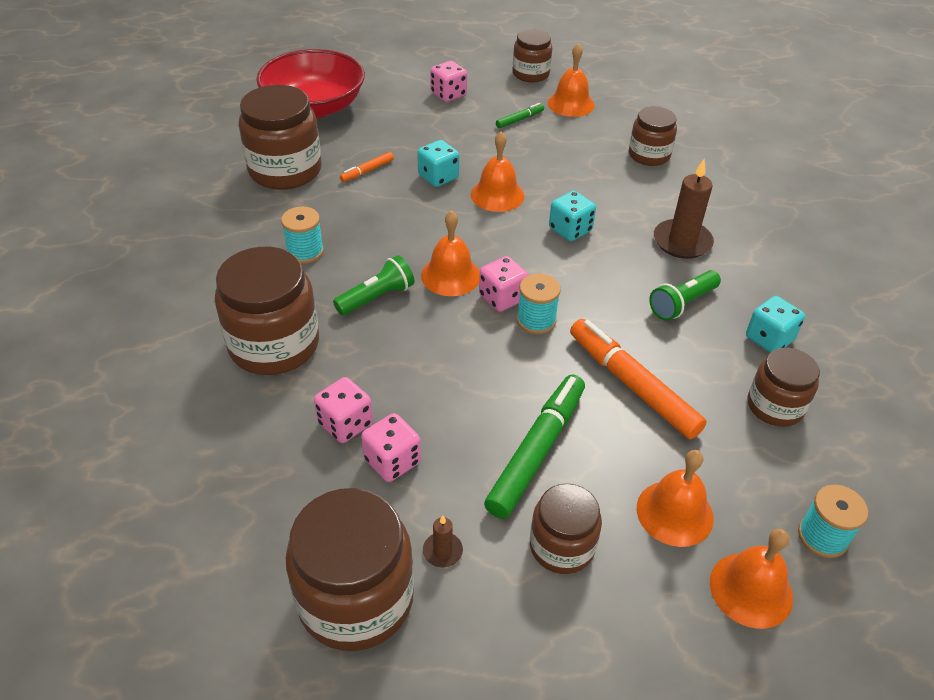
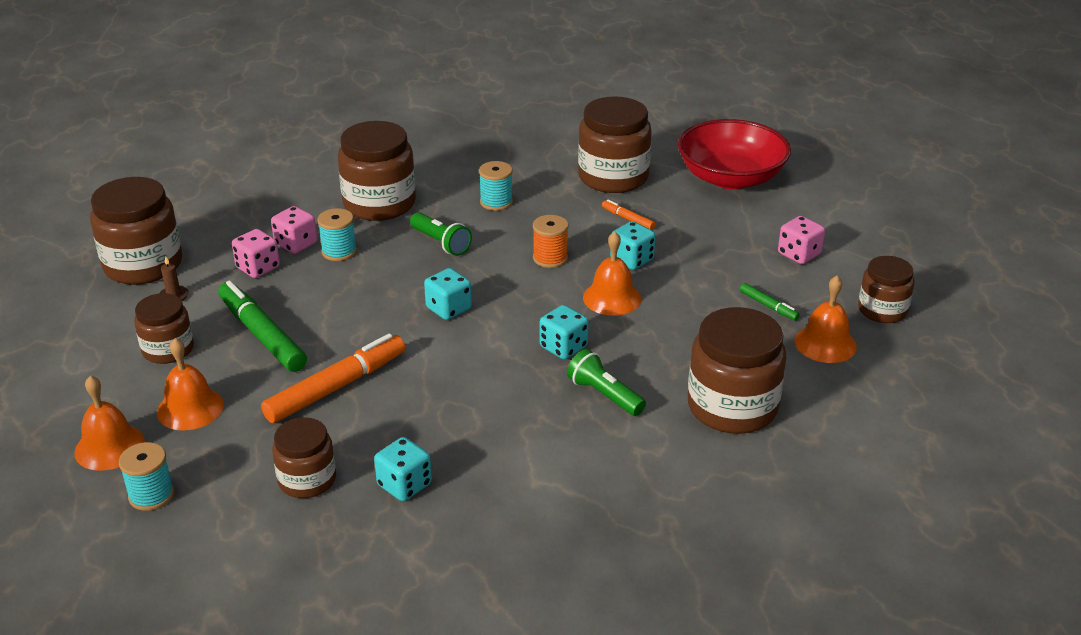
camera: 85 degrees right, 10 degrees down
orange bell [421,210,480,296] -> none
pink dice [479,256,528,312] -> turquoise dice [424,268,472,320]
green marker [484,375,585,519] -> green marker turned 150 degrees counterclockwise [218,281,307,372]
turquoise spool [517,274,561,334] -> turquoise spool moved to [318,208,357,261]
brown jar [629,106,677,166] -> brown jar [688,307,787,434], size x1.67
green flashlight [649,270,721,321] -> green flashlight moved to [567,349,646,416]
brown candle [654,159,714,259] -> none
none -> orange spool [533,215,568,268]

